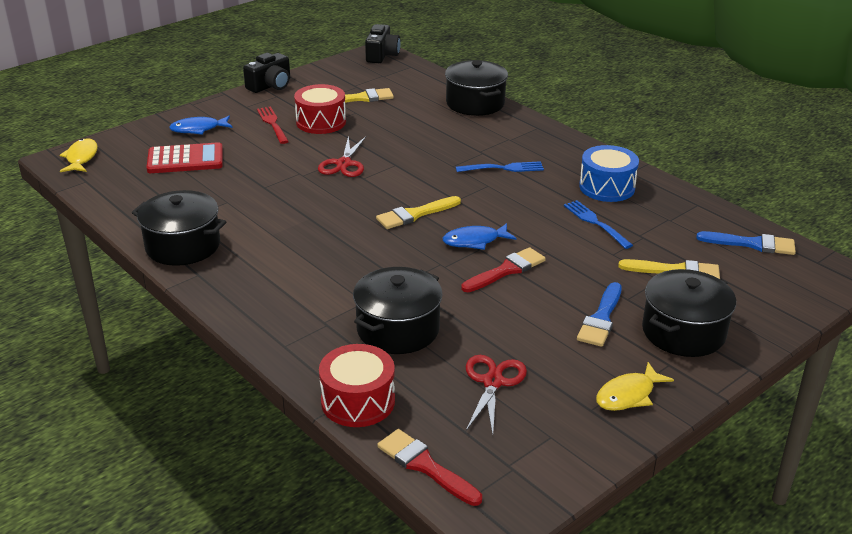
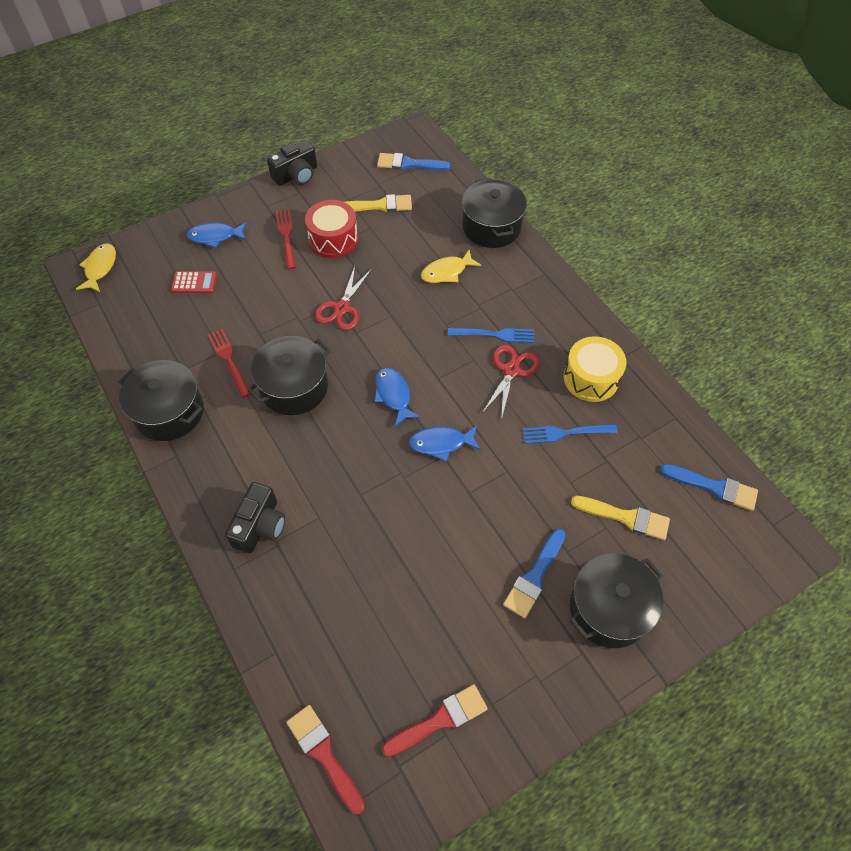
camera: 10 degrees right, 25 degrees up
red calculator [146,142,223,173] -> red calculator [171,271,217,293], size x0.60
red drum [319,344,395,427] -> none
black pot [353,267,443,354] -> black pot moved to [247,336,330,415]
black camera [365,24,401,63] -> black camera moved to [225,482,285,553]
yellow brush [376,196,461,229] -> blue fish [374,367,421,426]
red brush [461,247,546,292] -> red brush moved to [382,684,488,757]
red scissors [466,355,527,434] -> red scissors moved to [482,345,539,420]
blue fork [564,200,633,249] -> blue fork turned 75 degrees counterclockwise [522,424,618,444]
blue drum [579,145,639,202] -> yellow drum [564,336,626,402]
yellow fish [596,362,674,411] -> yellow fish moved to [421,250,481,283]
none -> red fork [208,329,250,398]
none -> blue brush [377,153,451,170]

